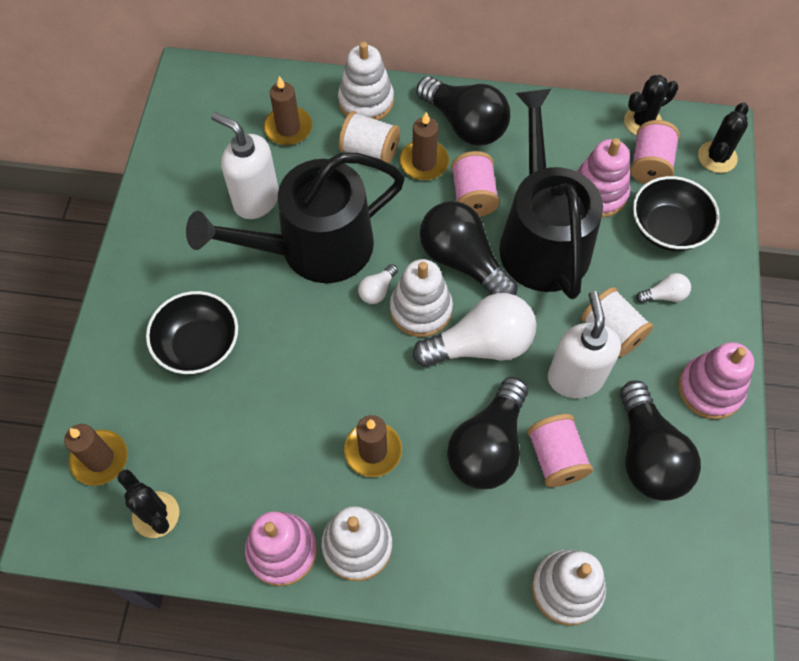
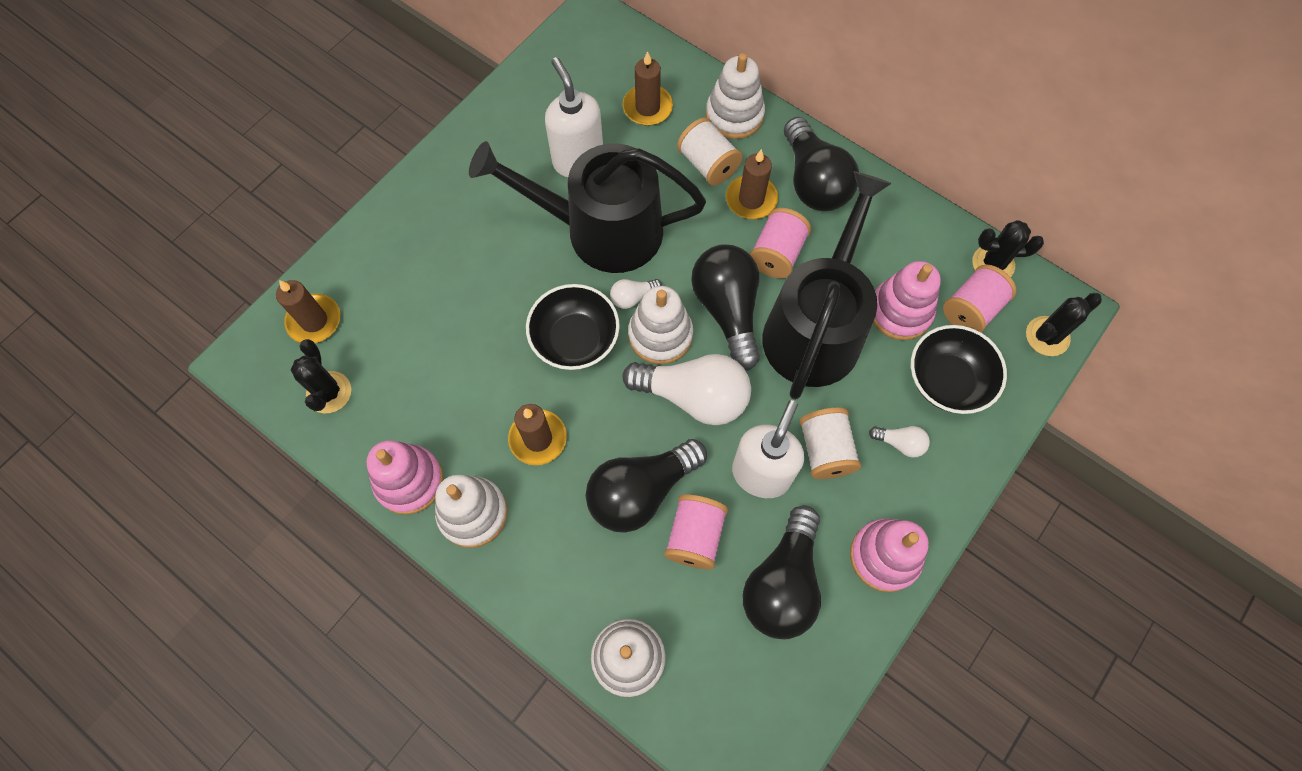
camera: 30 degrees right, 5 degrees up
black bowl [146,291,238,374] -> black bowl moved to [526,284,620,370]

